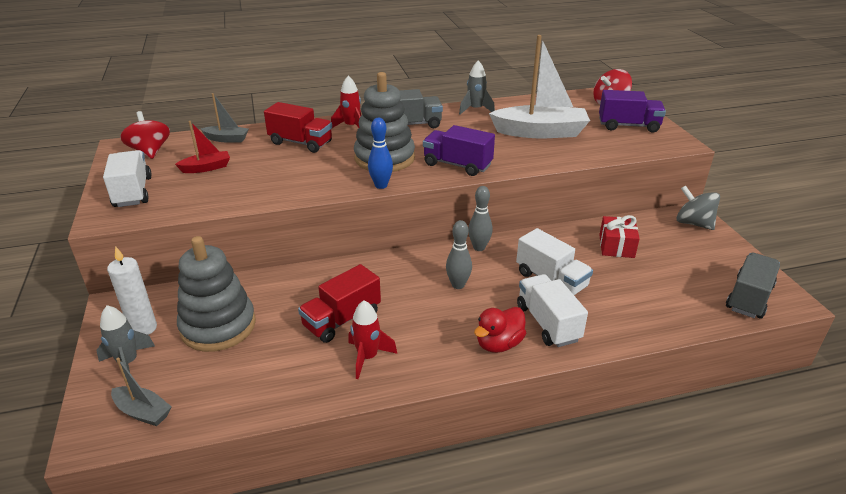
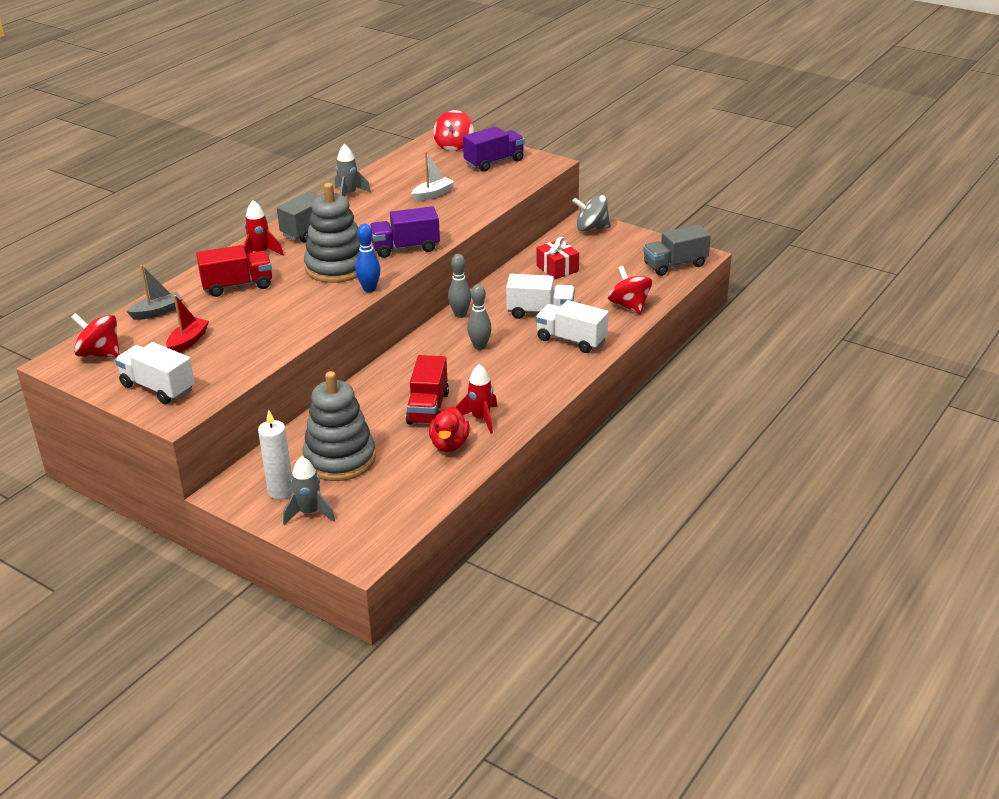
camera: 40 degrees left, 0 degrees up
grey boat [111,358,172,426] -> none
red duck [474,307,526,353] -> red duck moved to [429,406,470,452]
white boat [489,35,590,138] -> white boat [411,152,454,201], size x0.49
grey truck [726,253,780,319] -> grey truck turned 105 degrees counterclockwise [643,224,711,276]
none -> red spinning top [608,266,652,314]

